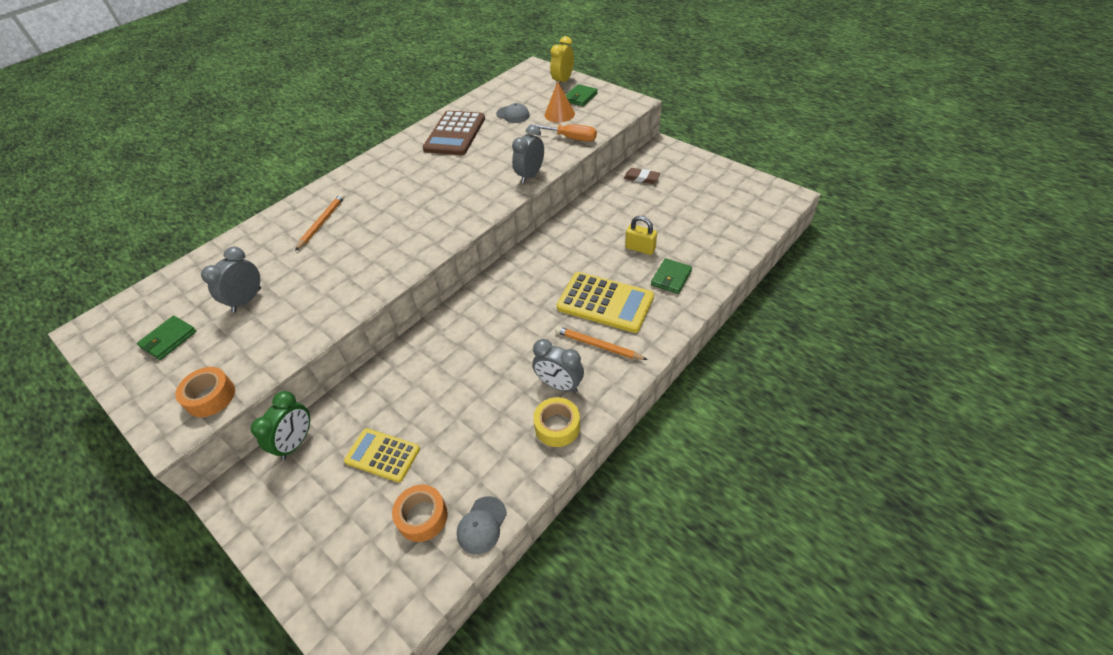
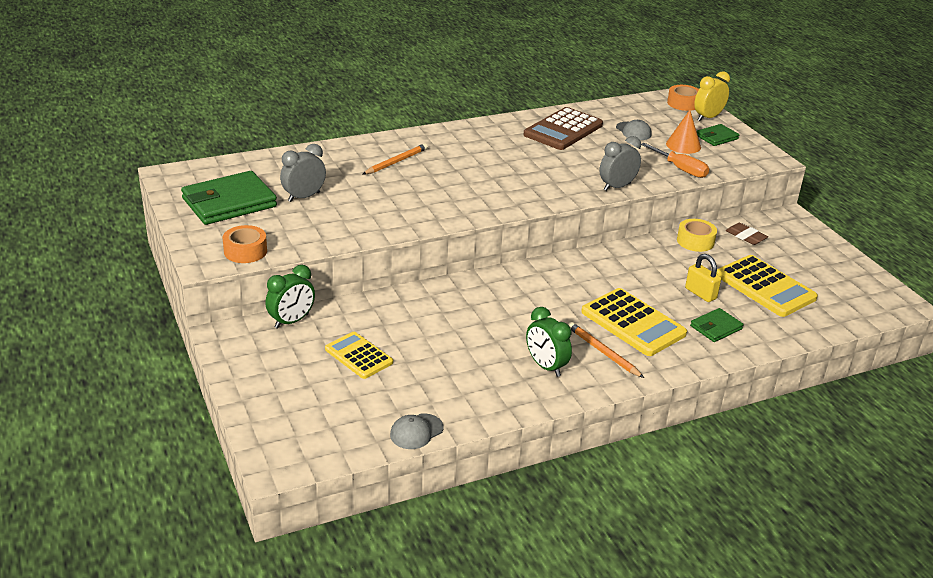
camera: 20 degrees right, 15 degrees down
green wallet [137,316,197,360] -> green wallet [181,171,277,225], size x1.95
orange tape [392,485,448,542] -> orange tape moved to [667,85,699,111]
grey clock [532,339,584,393] -> green clock [526,307,572,377]
yellow tape [533,397,580,447] -> yellow tape moved to [677,219,717,252]
none -> yellow calculator [716,255,818,317]

